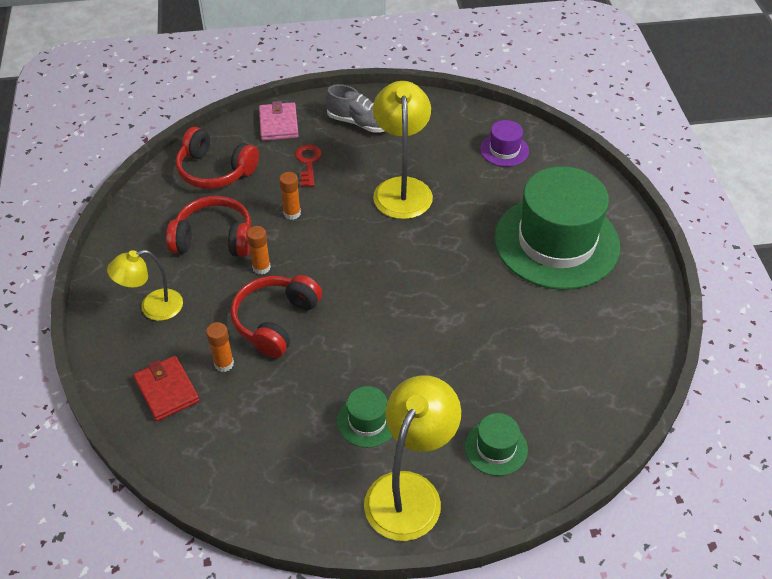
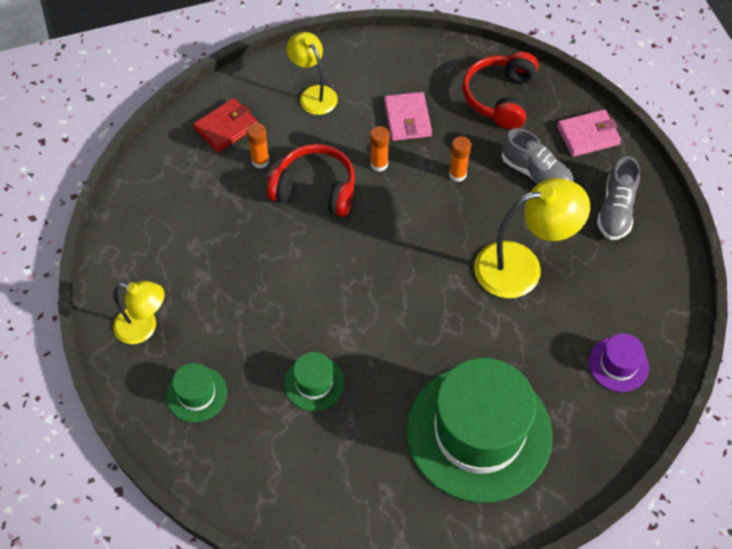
camera: 80 degrees right, 10 degrees up
red headphones [166,196,251,257] -> pink wallet [384,92,432,141]
red key [295,145,322,187] -> grey shoe [501,128,574,184]
green hat [337,386,393,448] -> green hat moved to [284,352,344,411]
yellow lamp [364,375,461,541] -> yellow lamp [113,281,165,344], size x0.63

